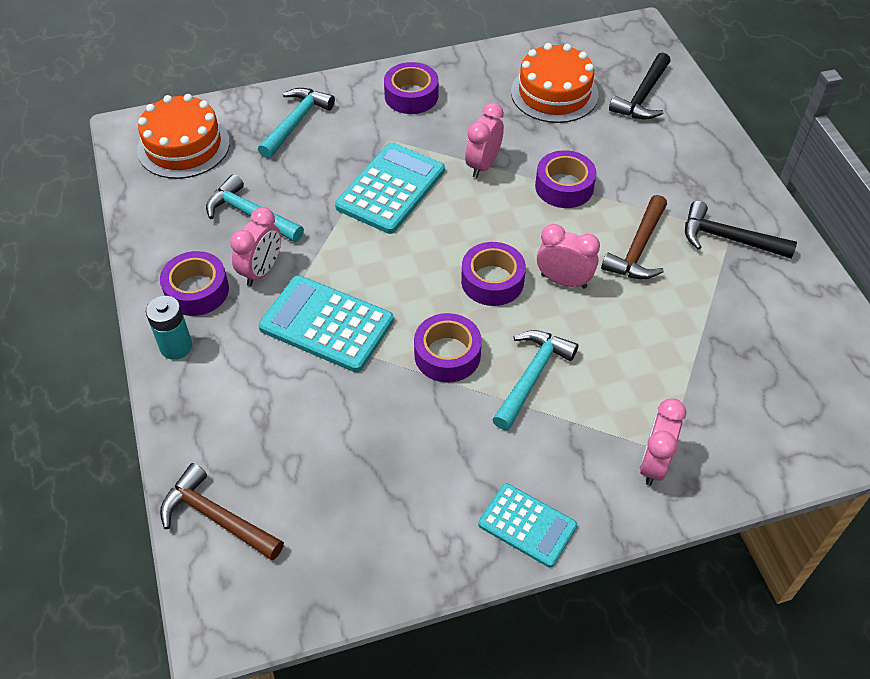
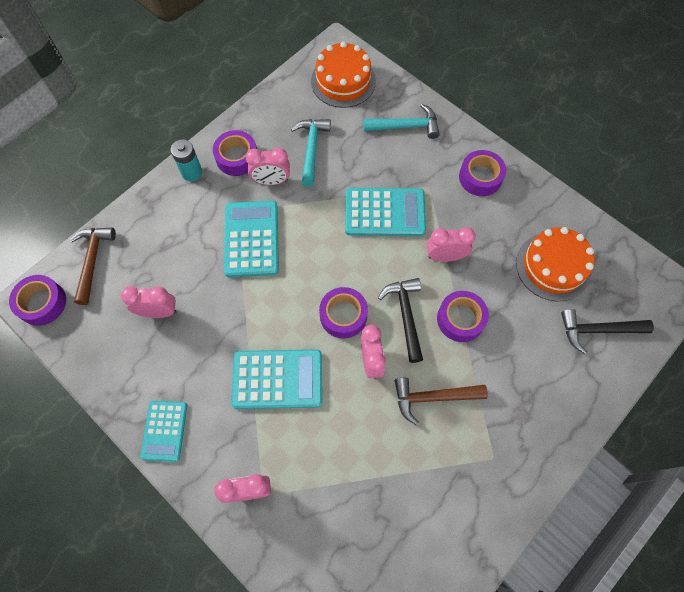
camera: 60 degrees right, 15 degrees up
purple tape [414,313,482,383] -> purple tape moved to [9,275,66,326]
turquoise hammer [492,330,578,430] -> turquoise calculator [231,349,322,409]
black hammer [685,201,797,259] -> black hammer moved to [378,278,423,363]
none -> pink clock [121,286,177,318]

